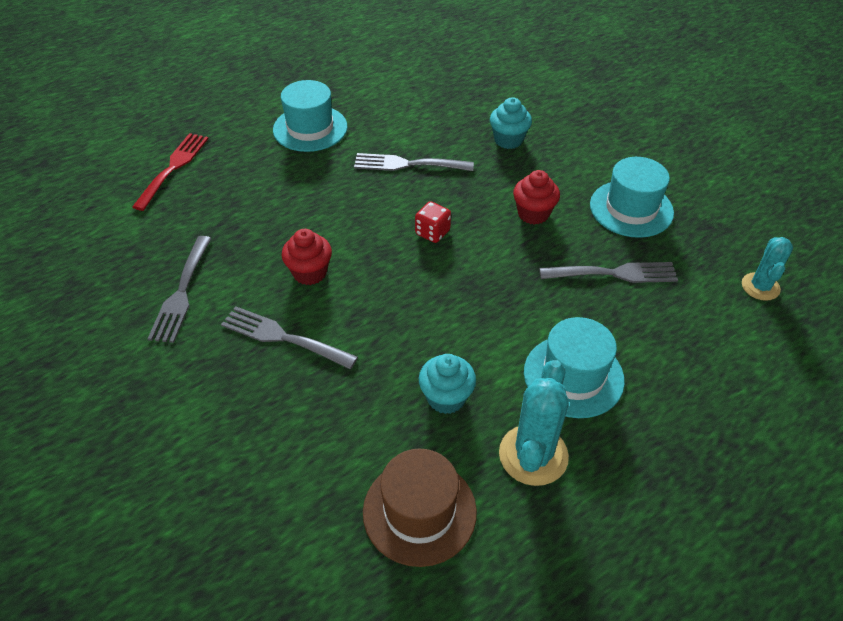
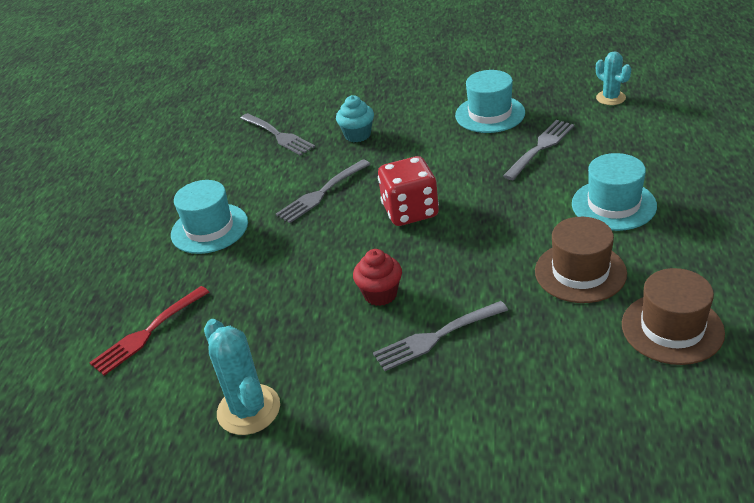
camera: 45 degrees left, 10 degrees down
red fork [132,133,209,211] -> red fork turned 105 degrees counterclockwise [89,286,209,376]
grey fork [148,236,212,343] -> grey fork moved to [240,113,315,156]
red dice [415,201,451,243] -> red dice [378,156,439,226], size x1.87
turquoise cupcake [419,354,476,414] -> brown hat [535,217,627,303]
turquoise cactus [499,360,569,486] -> turquoise cactus moved to [204,319,280,435]
red cupcake [513,170,560,225] -> none

